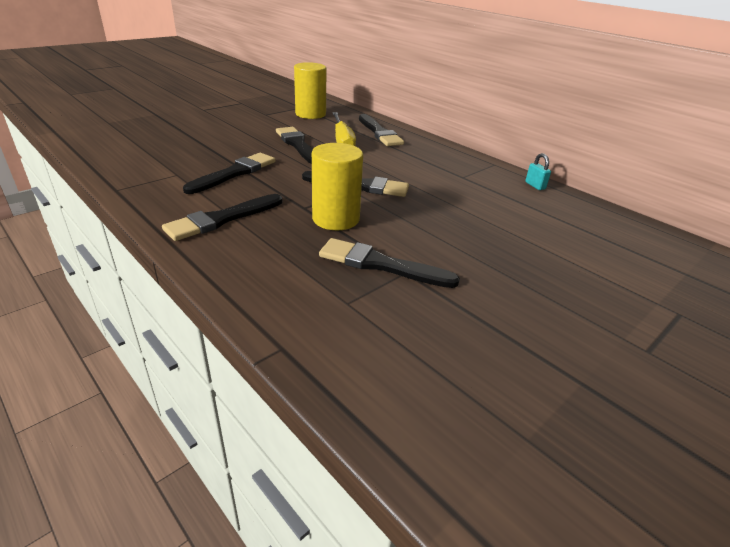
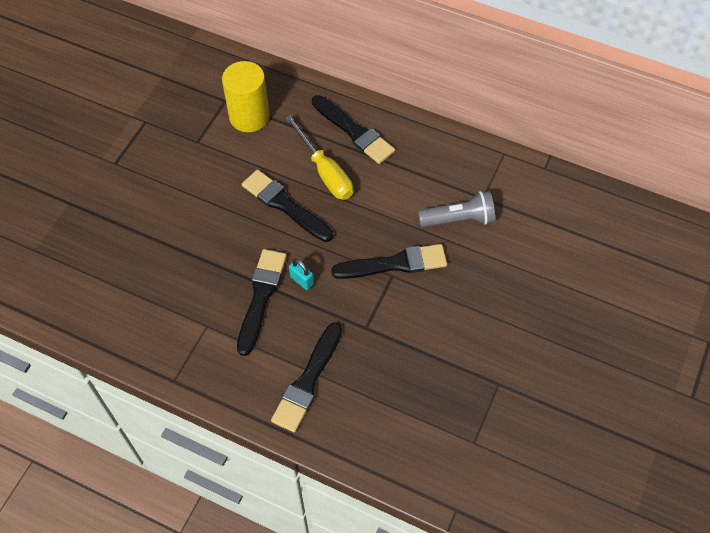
camera: 20 degrees left, 25 degrees up
yellow cylinder [312,143,363,230] -> none
black brush [319,238,460,288] -> none
turquoise padlock [525,153,551,190] -> turquoise padlock moved to [289,259,314,290]
none -> grey flashlight [418,191,495,227]

